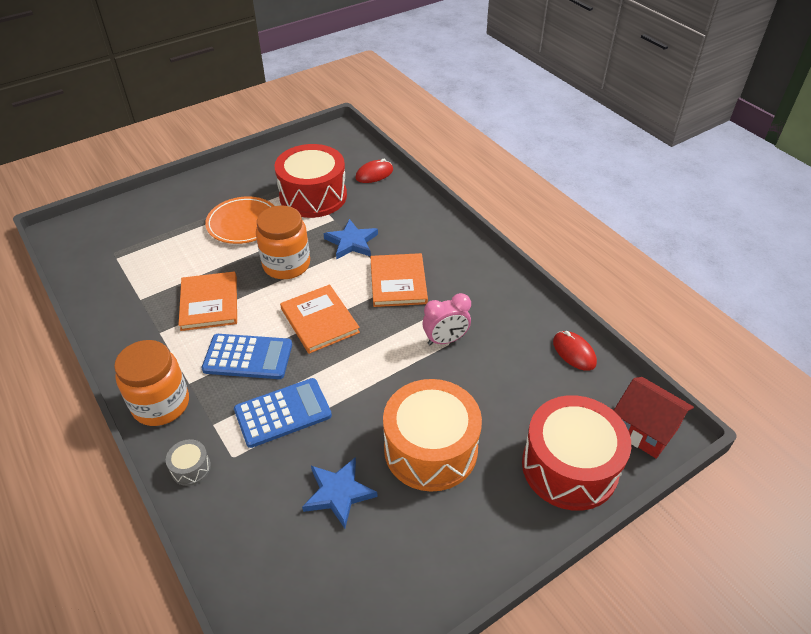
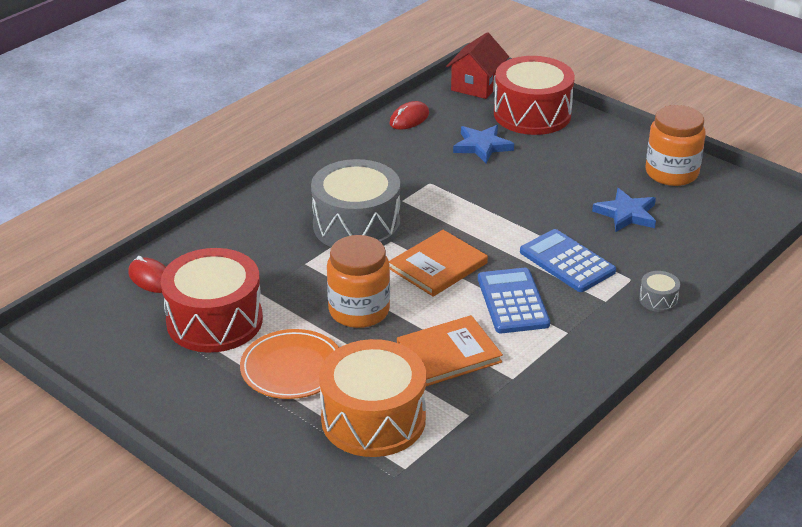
camera: 105 degrees left, 10 degrees down
orange jar [114,340,189,426] -> orange jar moved to [645,105,706,186]
blue star [324,219,378,260] -> blue star moved to [453,125,514,164]
orange book [370,253,428,307] -> grey drum [311,159,400,247]
orange drum [383,379,482,492] -> orange drum moved to [319,339,426,457]
pink clock [423,293,471,345] -> none

